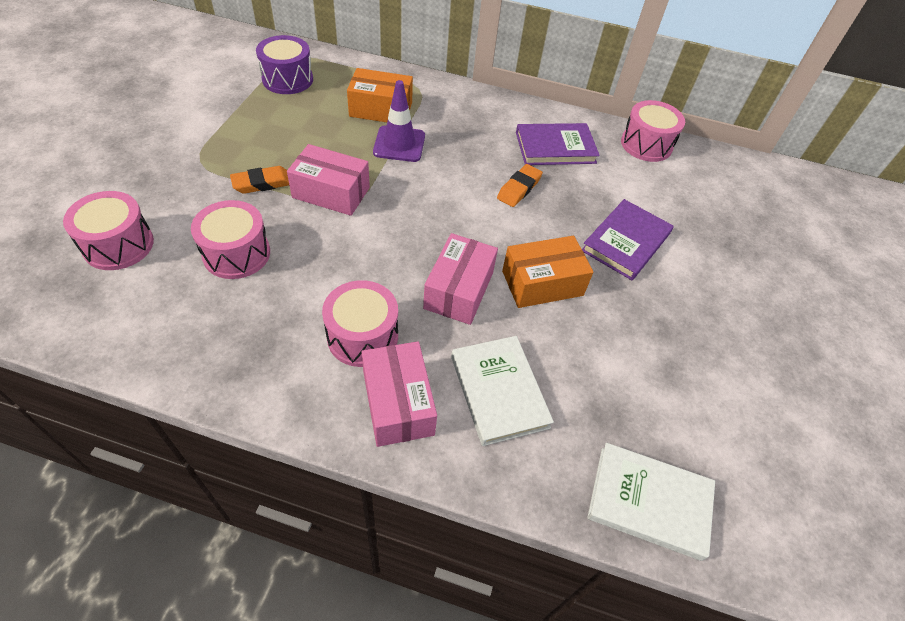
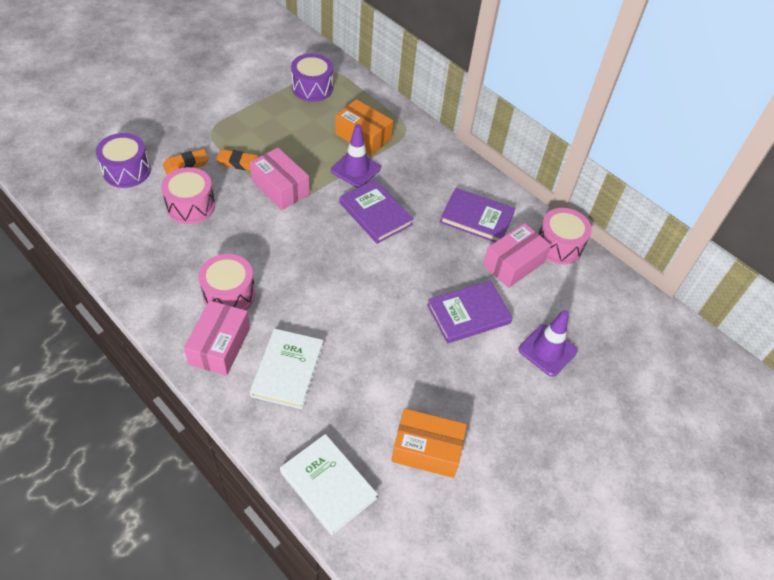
camera: 30 degrees right, 0 degrees up
pink drum [63,191,154,270] -> purple drum [96,133,151,188]
pink box [423,233,498,325] -> pink box moved to [483,223,551,288]
orange eraser [497,164,543,207] -> orange eraser moved to [163,149,209,175]
orange box [502,236,593,308] -> orange box moved to [391,408,467,478]
none -> purple book [340,180,414,244]
none -> purple traffic cone [518,310,578,377]

